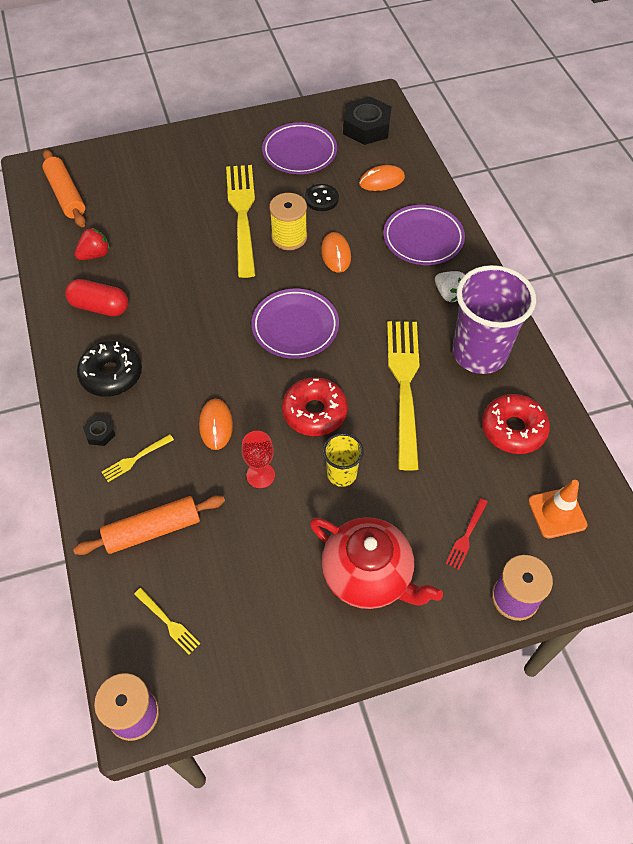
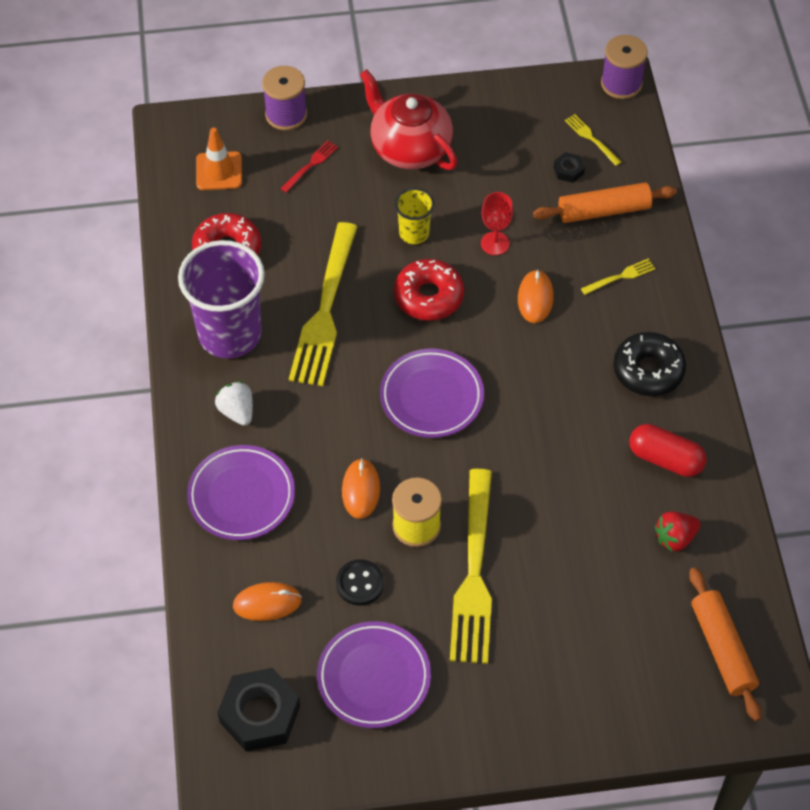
camera: 170 degrees left, 0 degrees up
black nut [83,416,115,446] -> black nut moved to [554,152,585,183]

